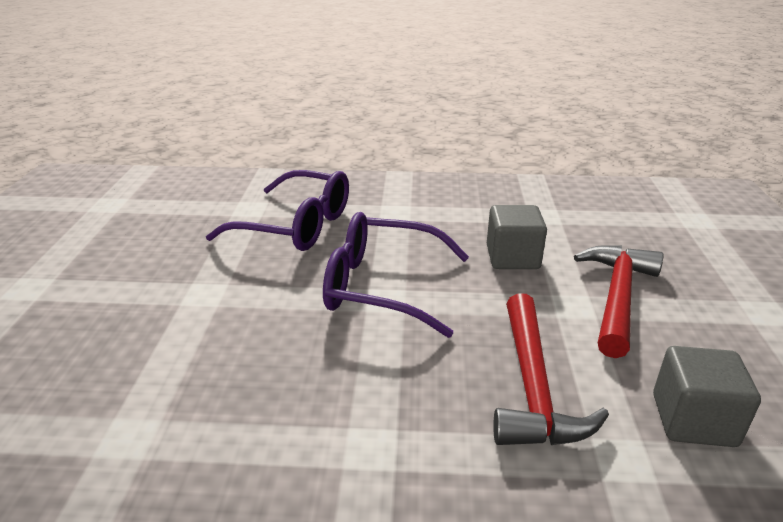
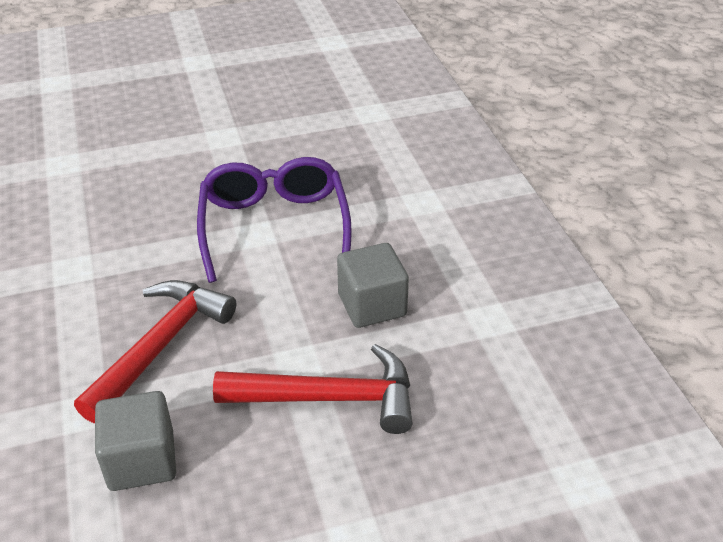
camera: 70 degrees right, 10 degrees up
purple glasses [206,170,349,251] -> none
red hammer [493,293,609,445] -> red hammer turned 135 degrees clockwise [74,280,236,423]

